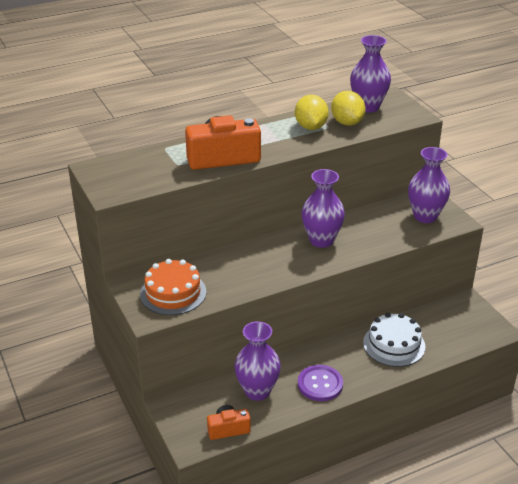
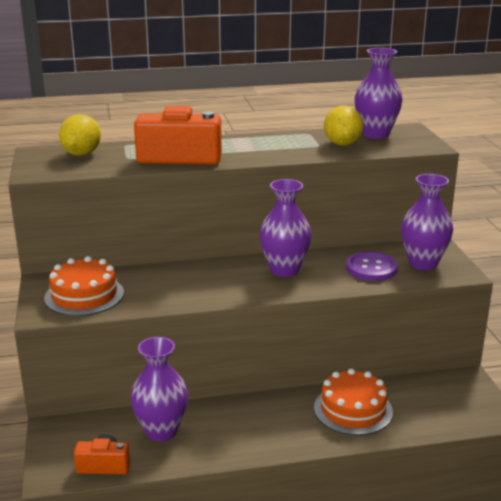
camera: 15 degrees right, 10 degrees down
yellow lemon [295,95,329,130] -> yellow lemon moved to [59,114,101,156]
purple button [298,365,343,401] -> purple button moved to [346,252,398,281]
white cake [363,313,425,367] -> orange cake [314,368,393,435]

